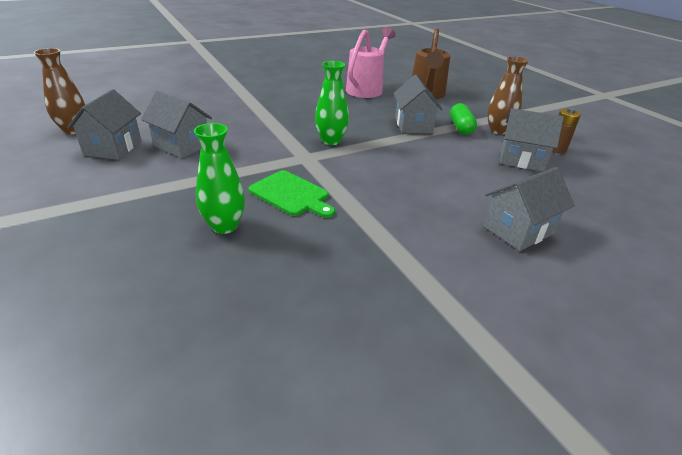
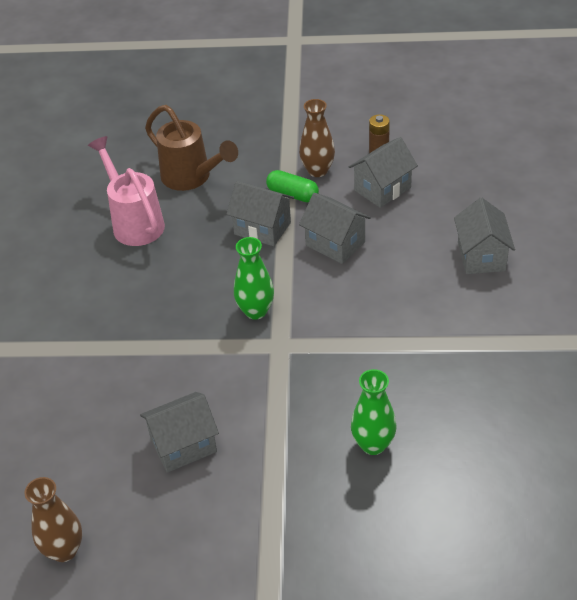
camera: 55 degrees left, 10 degrees up
grey house [67,89,141,160] -> grey house moved to [299,193,371,264]
green cutting board [249,170,335,218] -> none

